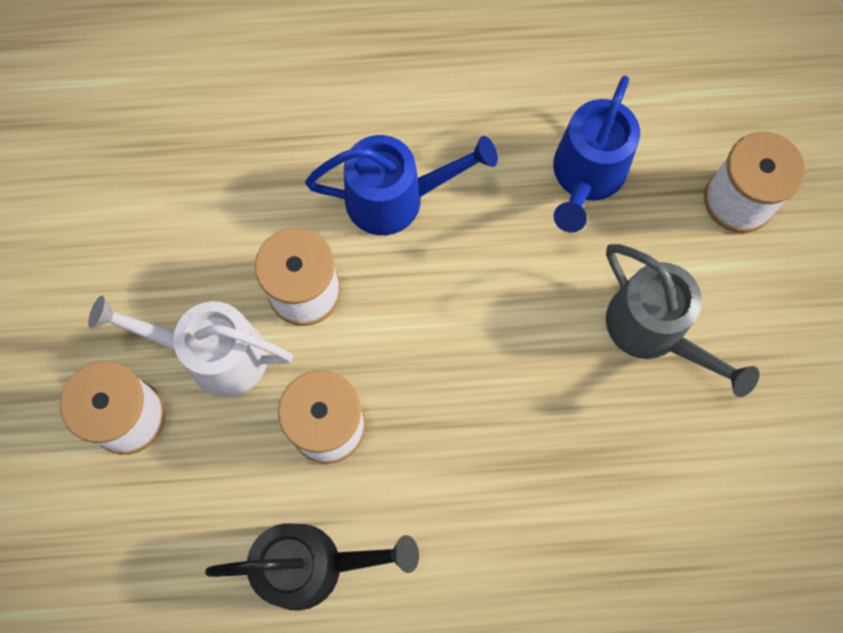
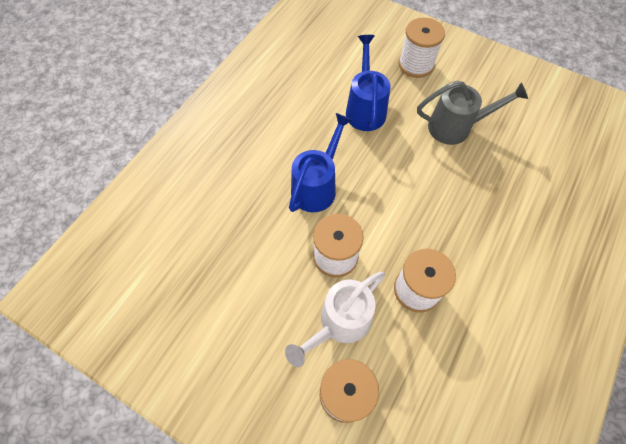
camera: 55 degrees left, 10 degrees down
black watering can [205,523,419,611] -> none
blue watering can [553,76,640,232] -> blue watering can turned 150 degrees counterclockwise [346,35,390,131]

